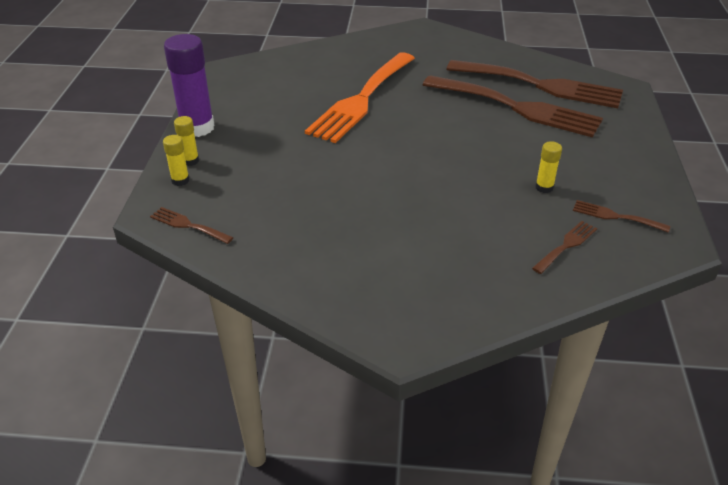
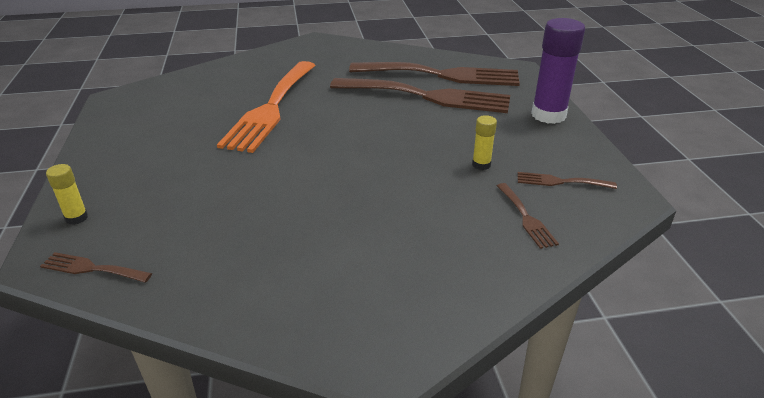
camera: 15 degrees left, 5 degrees down
purple glue stick [164,34,215,137] -> purple glue stick moved to [531,18,585,124]
yellow glue stick [174,116,199,166] -> none
brown fork [532,221,597,274] -> brown fork turned 135 degrees clockwise [497,183,559,249]

